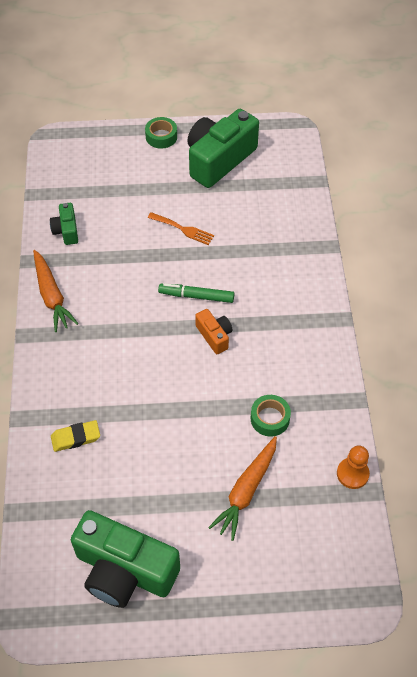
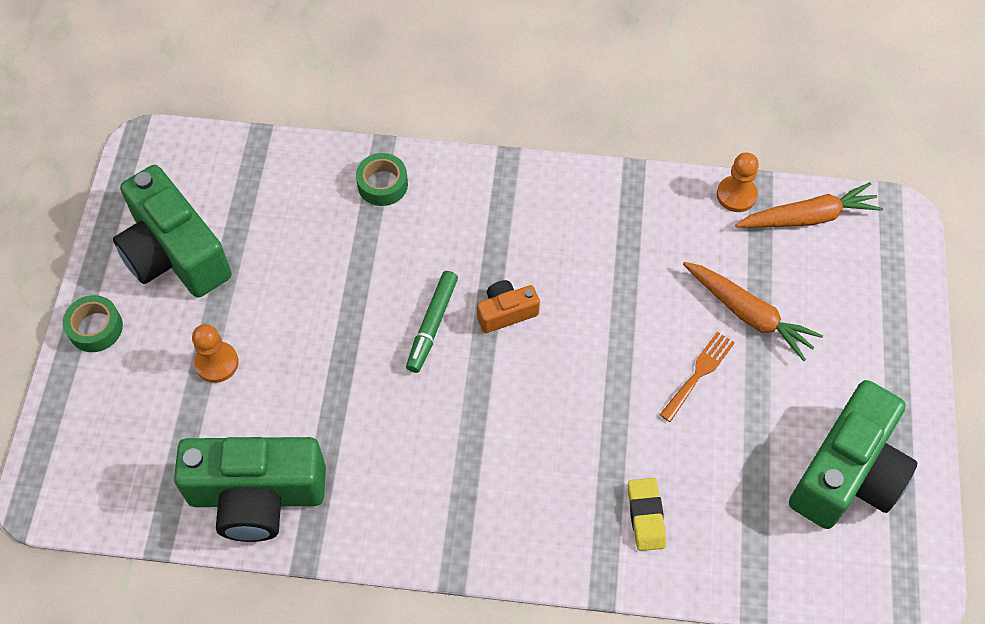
camera: 80 degrees left, 5 degrees up
orange carrot [33,250,78,332] -> orange carrot moved to [735,182,883,228]
green camera [50,203,78,245] -> green camera [174,437,326,542], size x2.10
orange fork [148,212,214,245] -> orange fork moved to [660,332,735,422]
green tape [251,395,291,436] -> green tape moved to [356,153,408,206]
none -> orange pawn [192,324,238,383]

